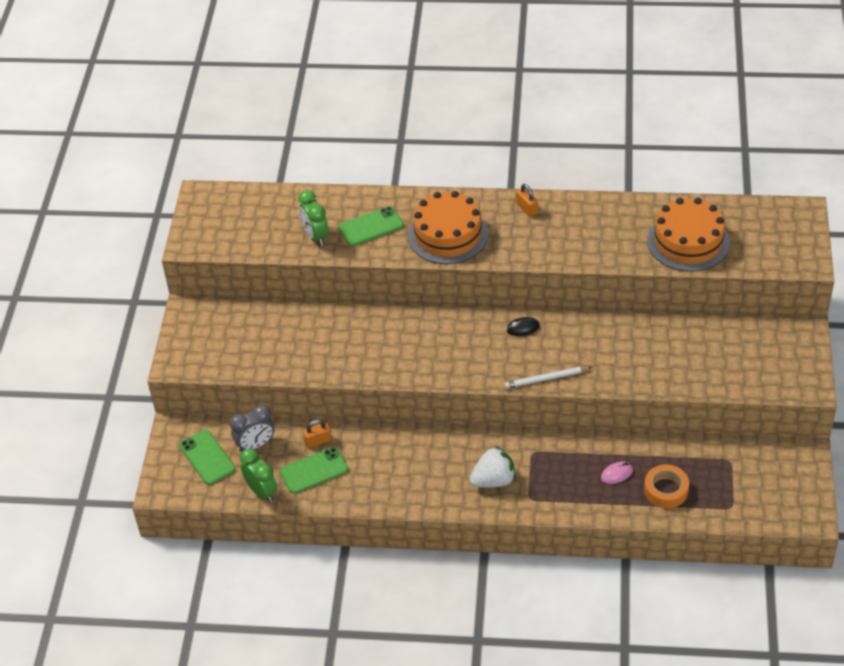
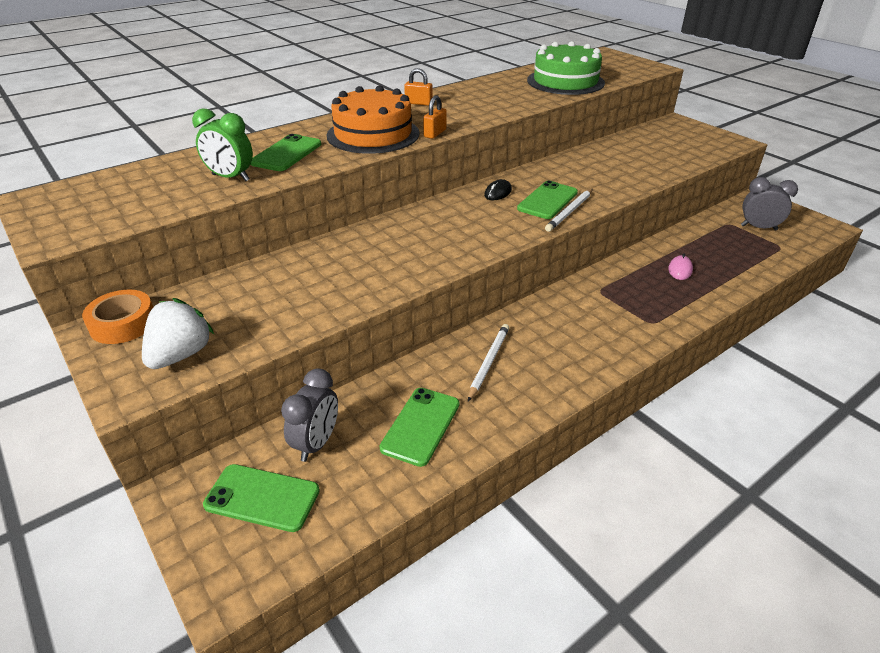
camera: 45 degrees left, 10 degrees down
green clock [240,448,277,502] -> none
orange padlock [303,419,332,448] -> orange padlock moved to [423,95,447,139]
white strawberry [469,445,516,487] -> white strawberry moved to [142,298,214,369]
orange tape [644,464,689,508] -> orange tape moved to [82,290,153,344]
orange cake [648,198,730,272] -> green cake [527,41,605,95]
none -> white pencil [468,324,509,401]
none -> green phone [517,181,578,219]
none -> grey clock [741,177,798,230]

